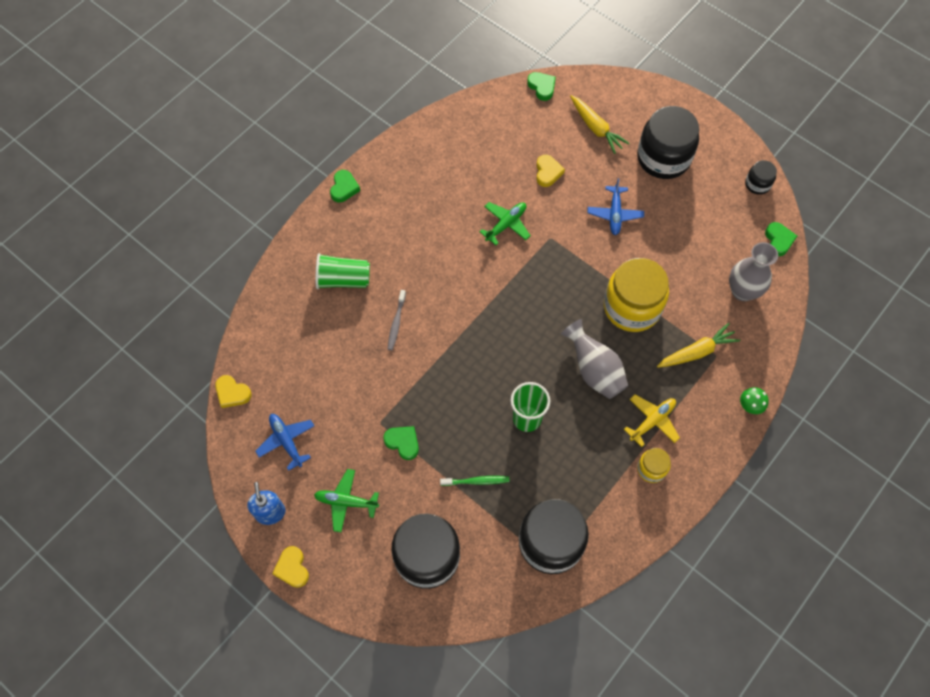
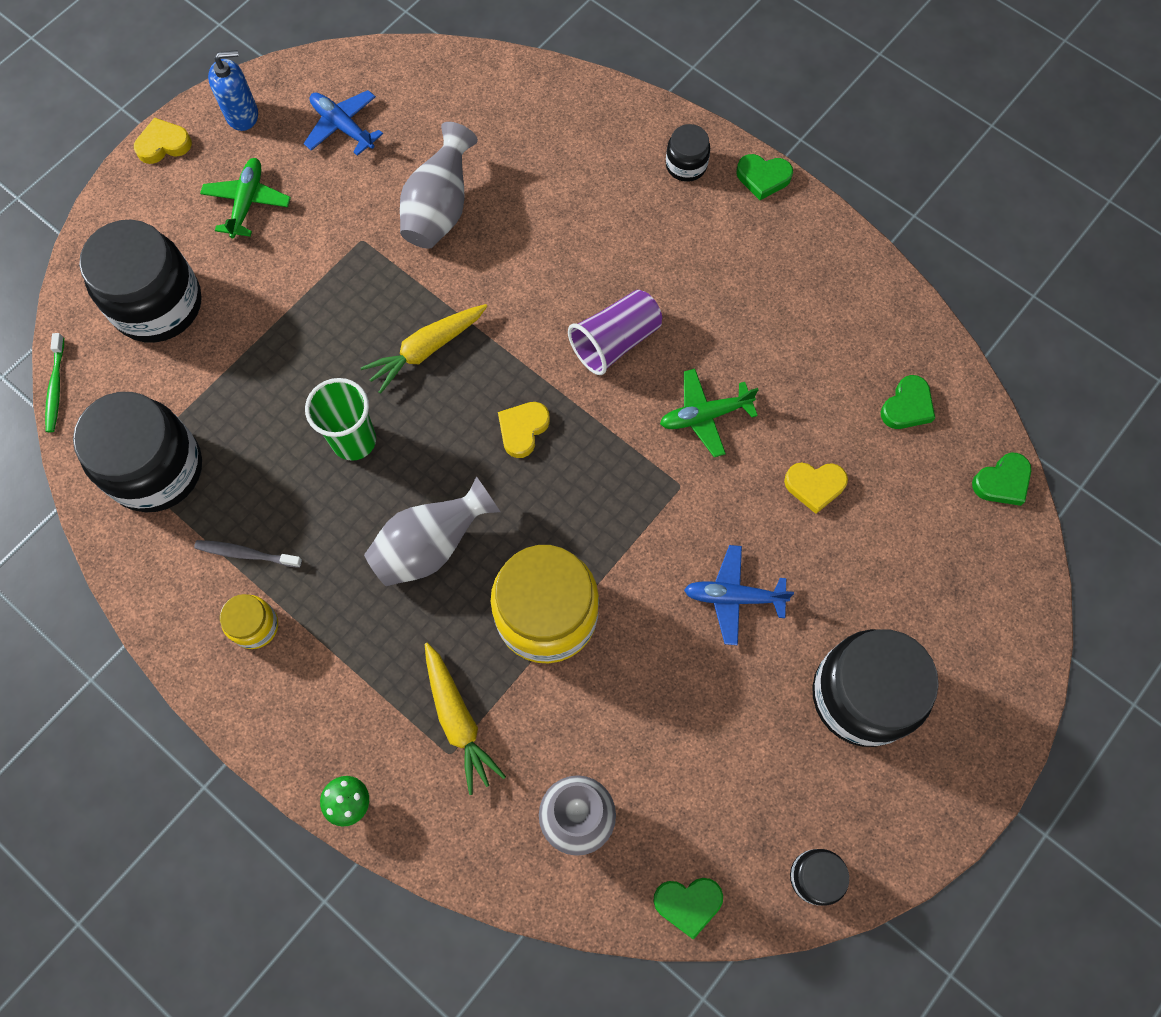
camera: 90 degrees right, 5 degrees up
yellow heart [215,375,252,408] -> yellow heart moved to [498,402,550,458]
blue plane [255,414,314,471] -> blue plane turned 105 degrees counterclockwise [304,90,383,156]
green cup [315,253,370,289] -> none
green heart [383,426,419,460] -> green heart moved to [881,375,935,429]
grey toothbrush [388,290,406,350] -> grey toothbrush moved to [194,540,302,568]
green toothbrush [440,476,509,486] -> green toothbrush moved to [45,333,64,432]
green plane [479,202,531,245] -> green plane turned 120 degrees clockwise [660,369,758,457]
yellow carrot [570,95,630,154] -> yellow carrot moved to [361,304,487,394]
yellow plane [624,395,680,447] -> none
none -> grey vase [400,122,478,249]
none -> purple cup [568,290,662,375]
none -> black jar [666,124,710,182]

